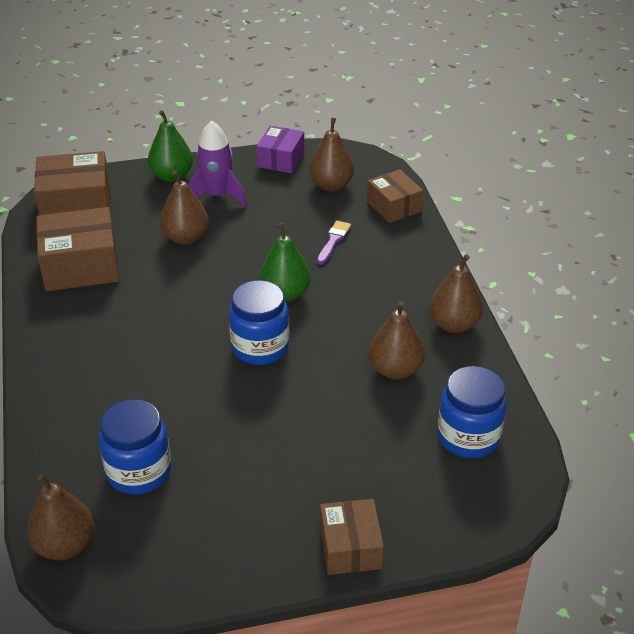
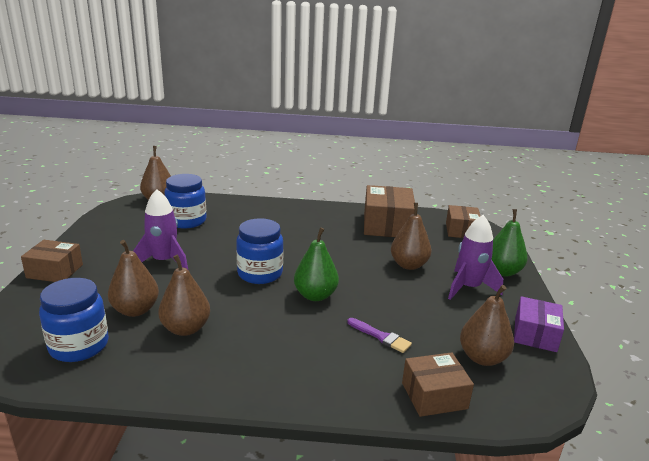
camera: 105 degrees right, 15 degrees down
brown box [34,151,111,215] -> brown box [446,205,480,238], size x0.63
purple box [256,126,304,173] -> purple box turned 75 degrees clockwise [514,296,564,352]
brown pear [429,255,483,333] -> brown pear moved to [108,240,159,317]
none -> purple rocket [133,189,188,269]

